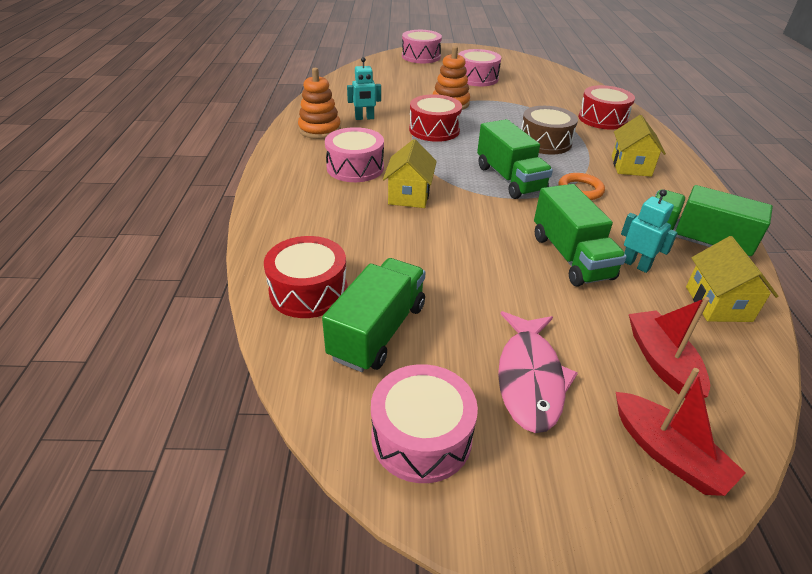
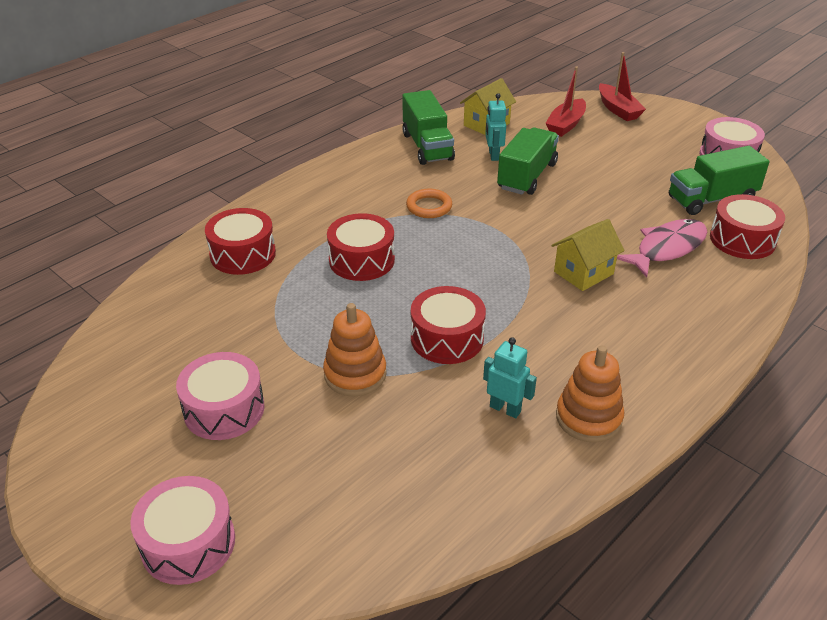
camera: 135 degrees left, 0 degrees up
pink drum [325,127,384,182] -> none
green truck [477,119,553,199] -> none
pink fish [498,311,578,433] -> pink fish moved to [617,219,707,278]
brown drum [521,106,578,155] -> red drum [327,213,395,281]
yellow house [612,115,666,177] -> none
red boat [616,368,746,496] -> red boat turned 150 degrees clockwise [599,52,646,121]

